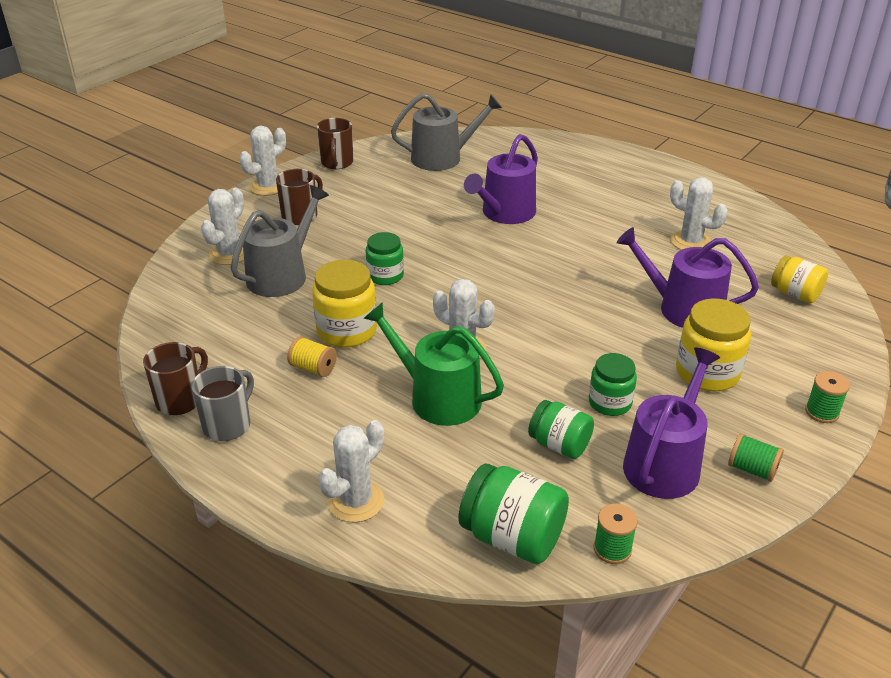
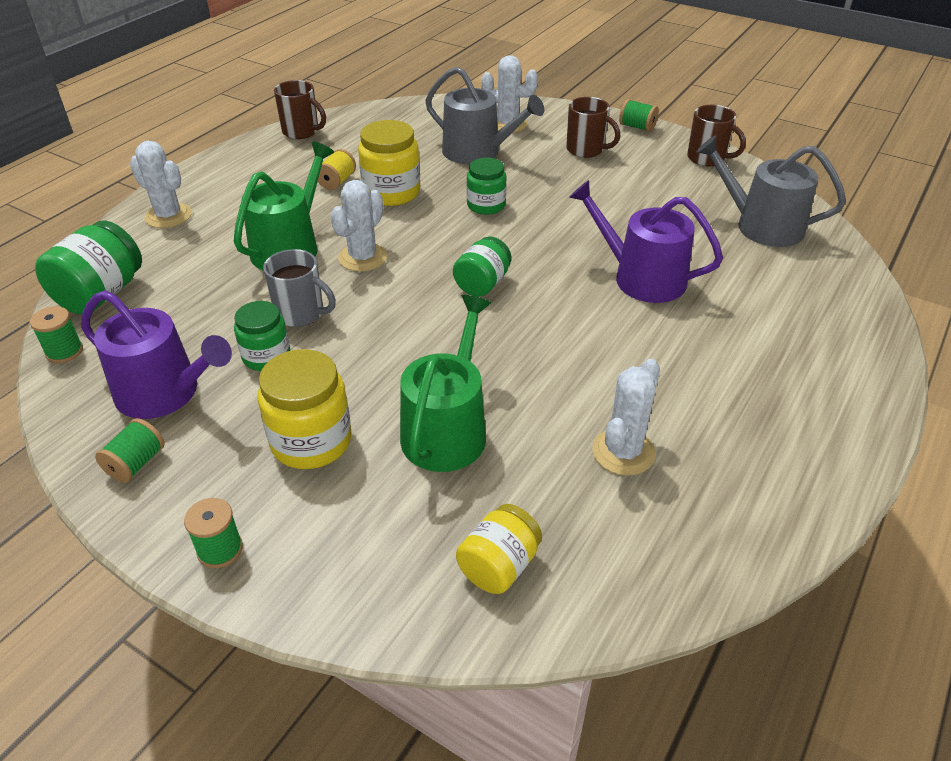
camera: 85 degrees right, 5 degrees up
grey mug [192,366,254,441] -> grey mug moved to [263,249,336,327]
white cactus [240,126,286,196] -> green spool [619,99,659,132]
brown mug [317,118,353,169] -> brown mug turned 135 degrees counterclockwise [687,105,746,166]
grey watering can [391,93,502,171] -> grey watering can turned 135 degrees clockwise [697,136,846,247]
green jar [528,400,594,459] -> green jar moved to [453,237,511,297]
purple watering can [616,227,759,328] -> green watering can [400,295,491,472]

